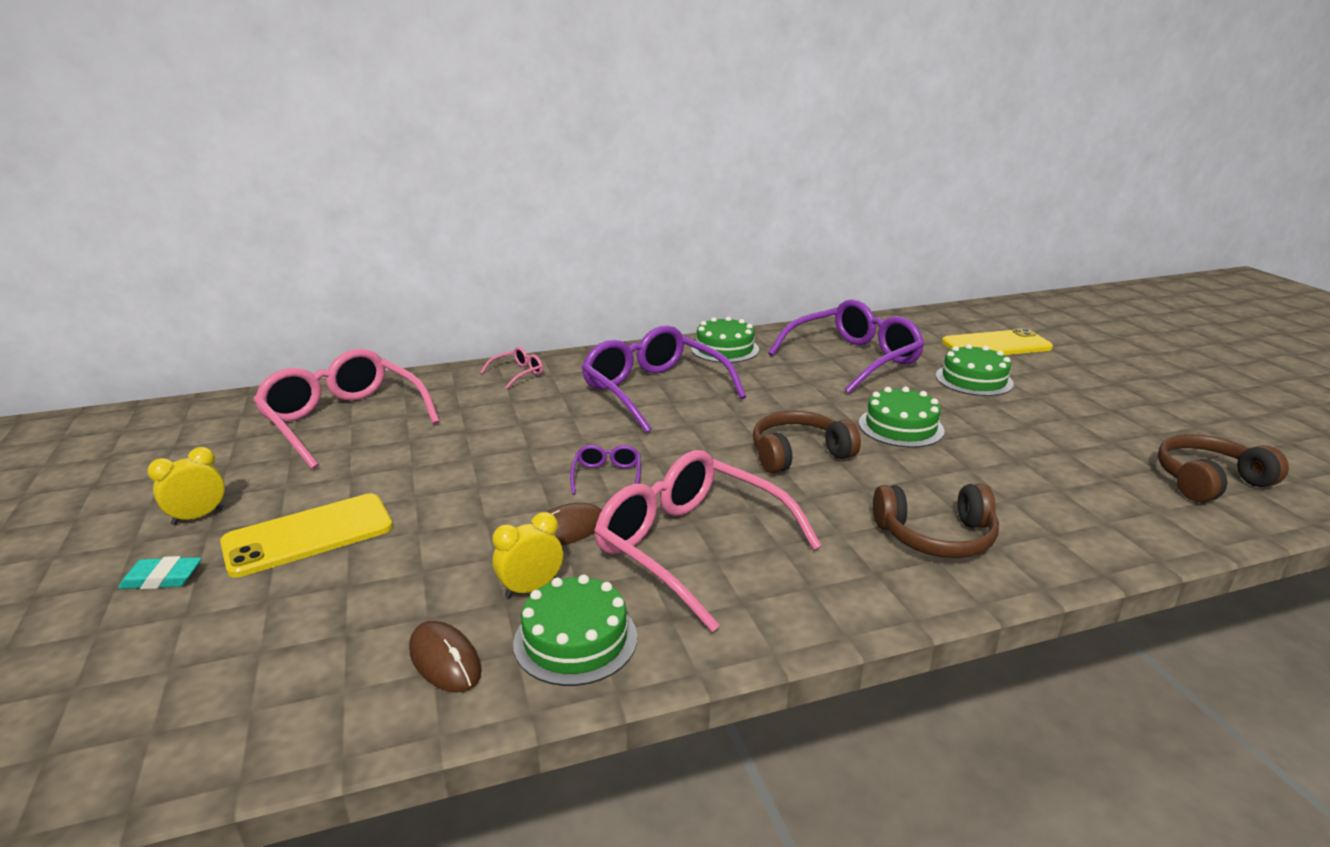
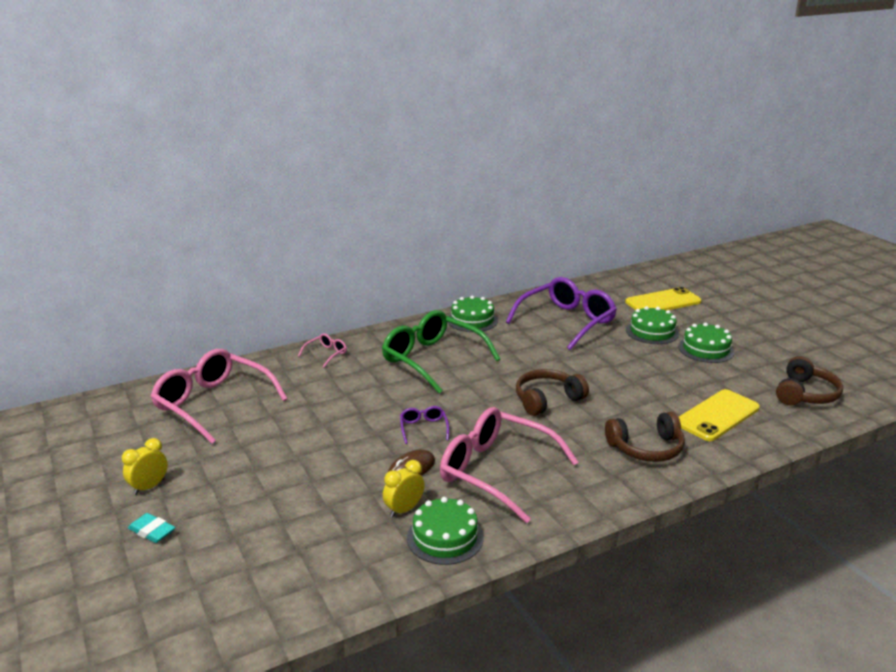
camera: 10 degrees left, 0 degrees up
turquoise eraser [118,556,202,589] -> turquoise eraser turned 45 degrees clockwise [128,513,175,543]
yellow phone [220,493,393,578] -> yellow phone moved to [679,389,760,441]
brown mouse [409,621,481,693] -> none
purple glasses [582,325,746,433] -> green glasses [382,310,500,394]
green cake [859,387,944,448] -> green cake moved to [678,323,735,363]
brown headphones [1158,434,1289,502] -> brown headphones turned 150 degrees clockwise [776,356,843,405]

